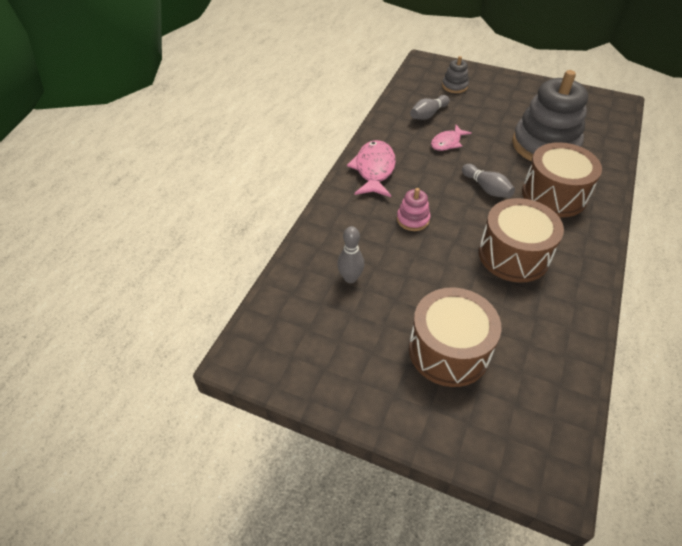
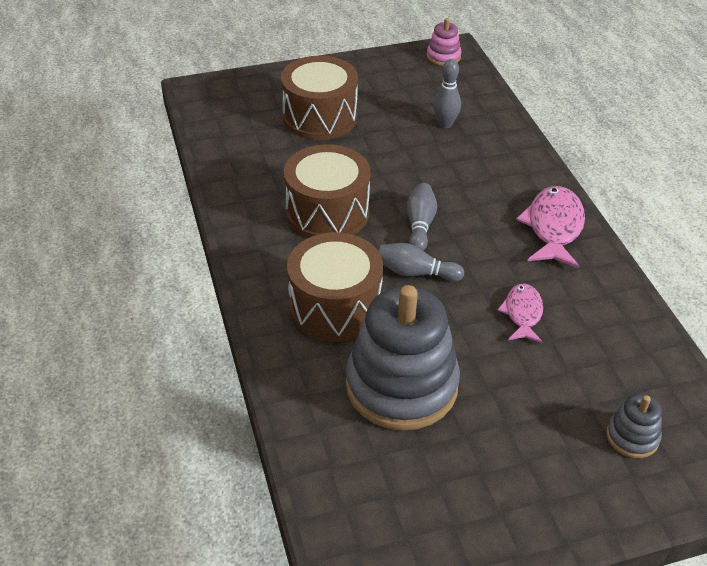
camera: 140 degrees right, 5 degrees down
pink fish [347,140,396,197] -> pink fish turned 135 degrees counterclockwise [516,186,585,269]
pink stacking toy [397,188,431,231] -> pink stacking toy moved to [427,18,462,66]
grey bowling pin [410,95,450,120] -> grey bowling pin moved to [407,183,437,251]

